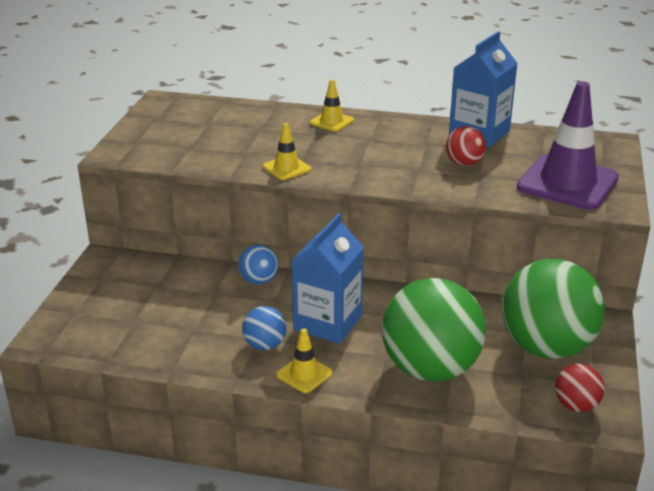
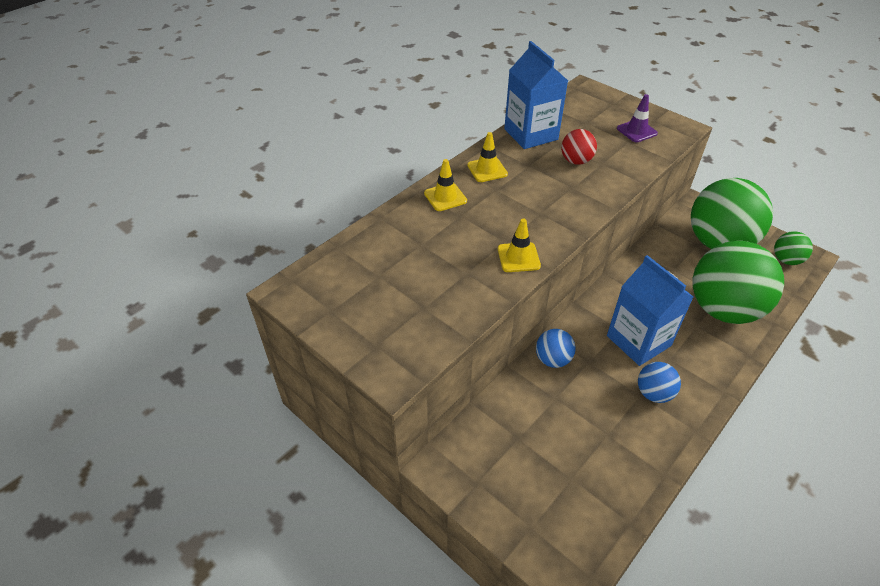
camera: 60 degrees left, 15 degrees up
yellow traffic cone [276,328,333,393] -> yellow traffic cone moved to [467,132,508,182]
purple traffic cone [517,81,619,210] -> purple traffic cone [617,94,658,142], size x0.47
red ball [555,364,605,412] -> green ball [774,231,813,265]

